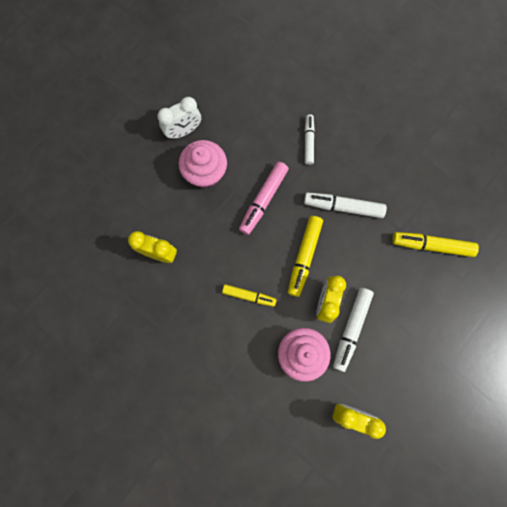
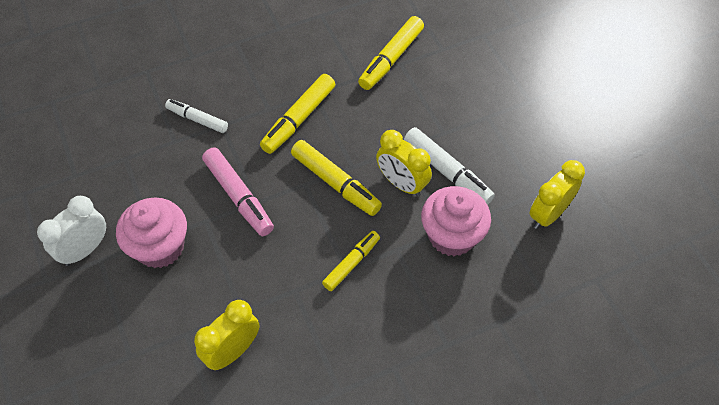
camera: 65 degrees left, 20 degrees down
white clock [157,97,201,139] -> white clock turned 135 degrees counterclockwise [37,196,106,266]
white marker [304,192,387,218] -> yellow marker [260,74,335,154]

